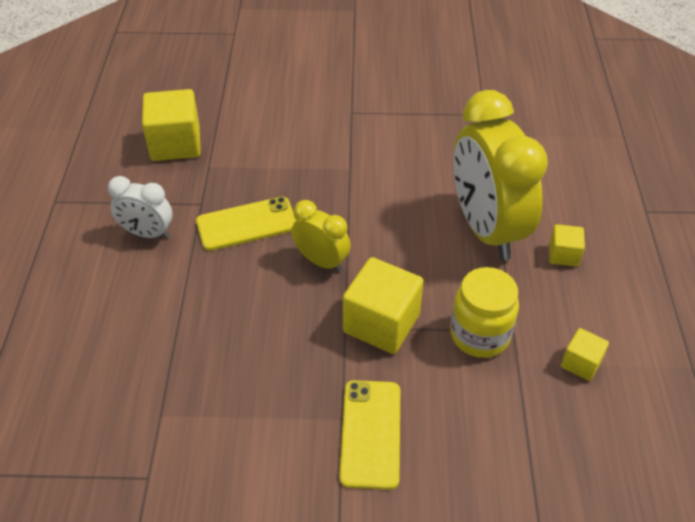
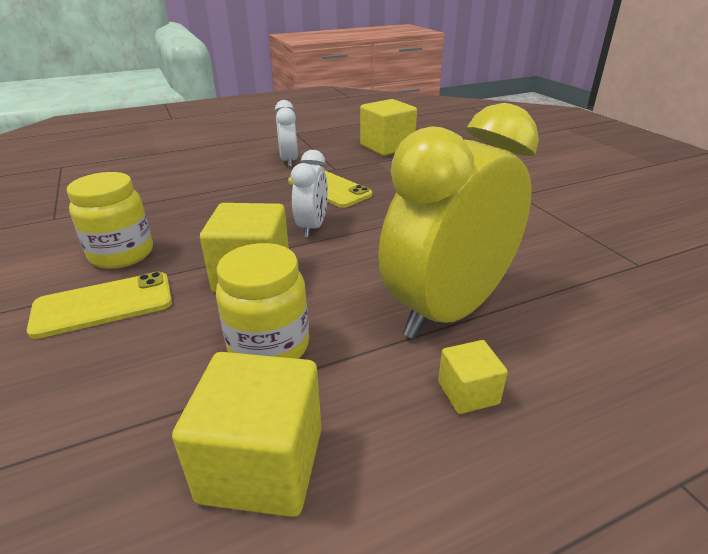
camera: 65 degrees right, 15 degrees down
yellow clock [291,200,351,272] -> white clock [291,150,328,238]
yellow cube [561,328,609,381] -> yellow cube [172,352,321,517], size x1.91
none -> yellow jar [67,172,153,269]

